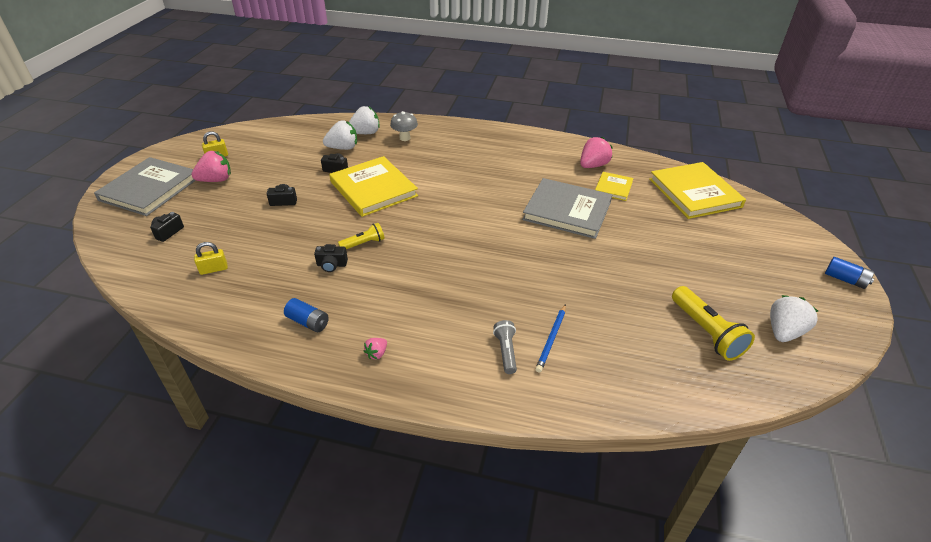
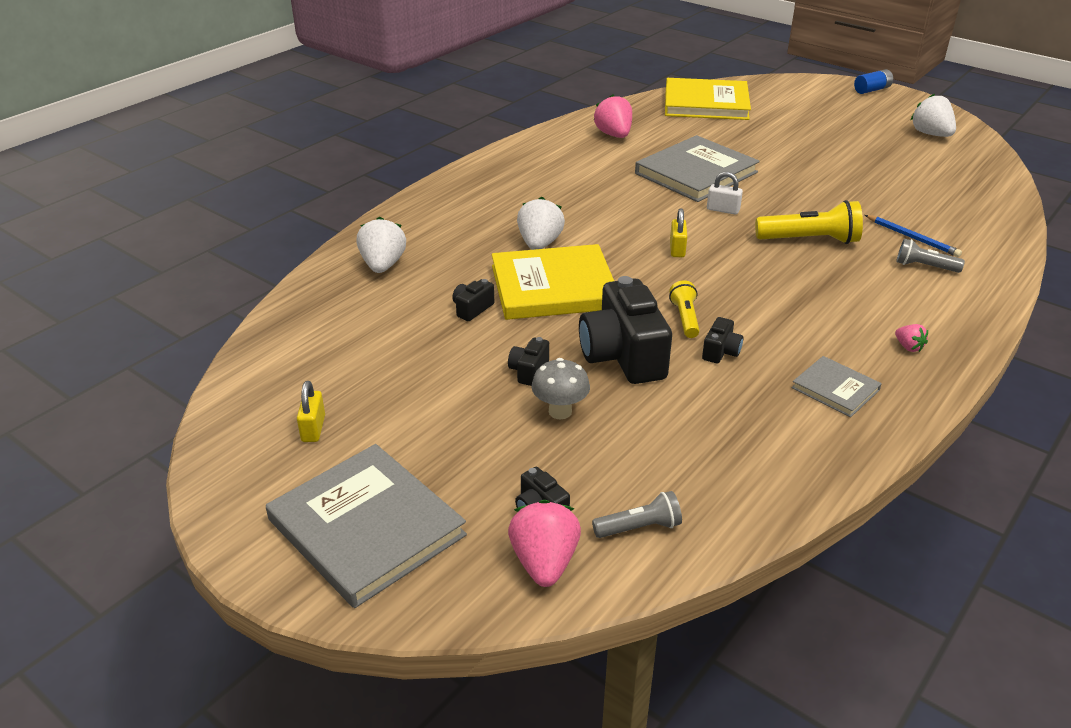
camera: 65 degrees left, 5 degrees down
pink strawberry [191,151,231,182] -> pink strawberry moved to [508,500,581,587]
yellow padlock [194,242,228,275] -> yellow padlock moved to [670,208,687,257]
blue battery [284,298,329,332] -> grey book [792,356,882,417]
white strawberry [323,120,357,150] -> white strawberry moved to [517,196,565,250]
grey mushroom [390,111,418,141] -> grey mushroom moved to [531,358,590,419]
yellow book [595,172,633,201] -> none
yellow flashlight [672,286,755,361] -> yellow flashlight moved to [755,200,863,244]
none -> black camera [579,276,672,384]
none -> grey flashlight [592,491,682,538]
none -> white padlock [707,172,743,215]

